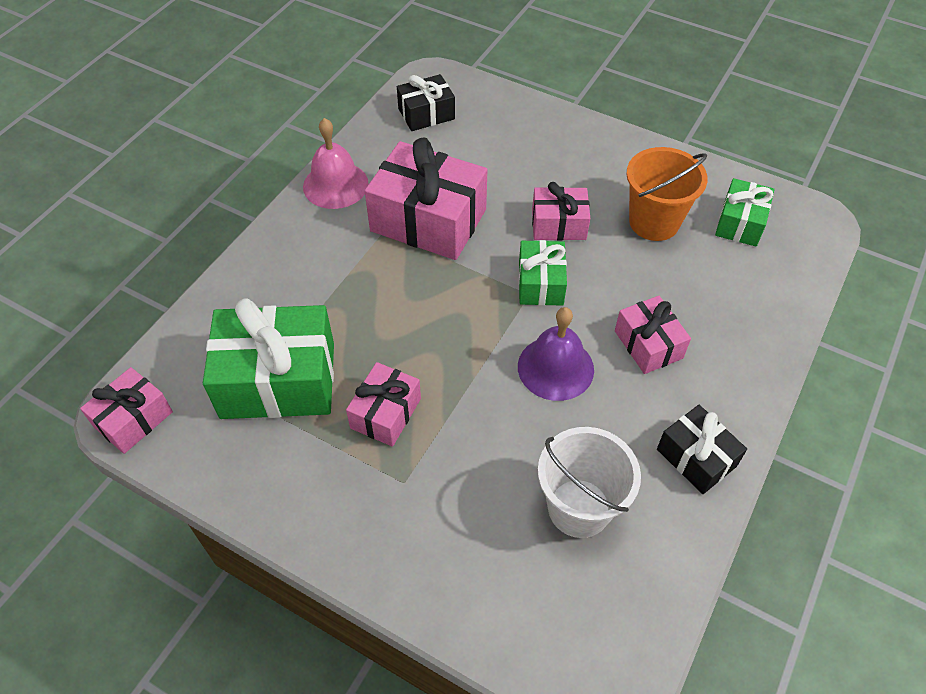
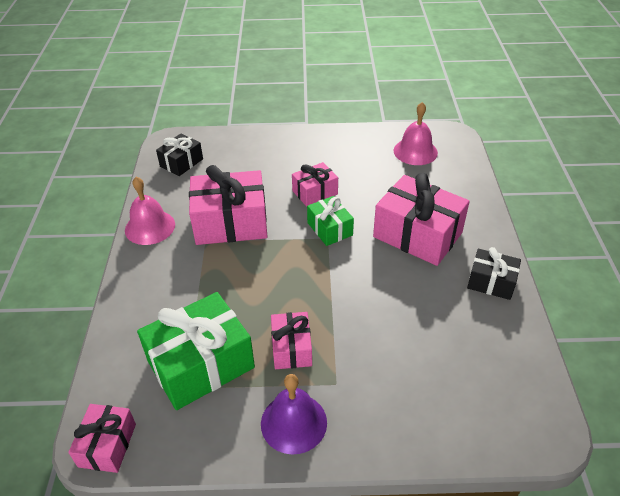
camera: 30 degrees left, 10 degrees down
purple bell [518,307,594,401] -> purple bell moved to [261,374,327,455]
white bucket [538,427,641,538] -> none
pink gift [615,296,691,374] -> pink gift [373,173,470,266], size x1.82
orange bucket [626,147,708,241] -> none
green gift [715,178,775,247] -> pink bell [393,102,438,165]

